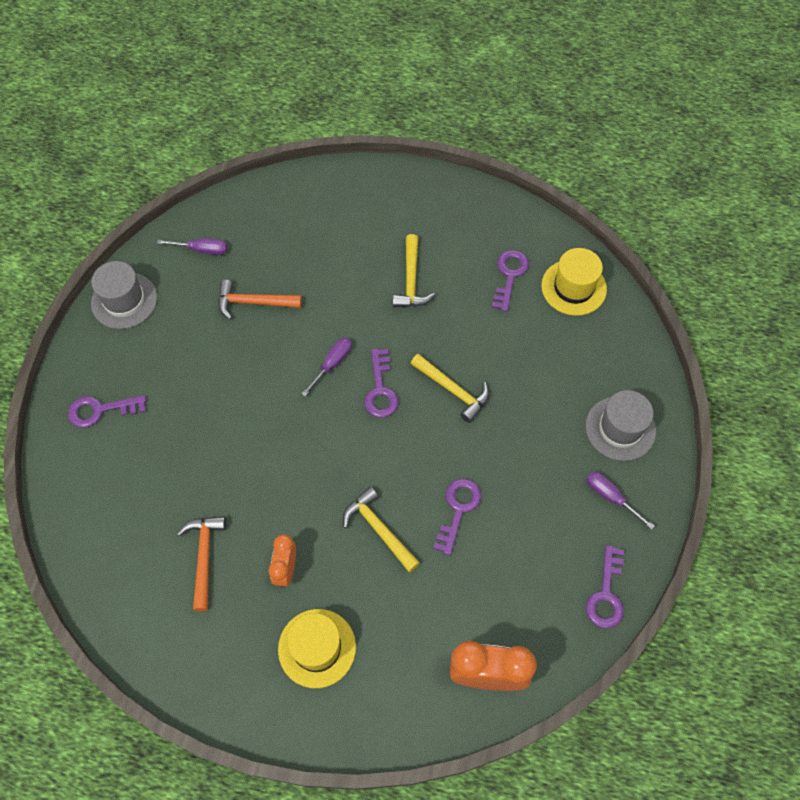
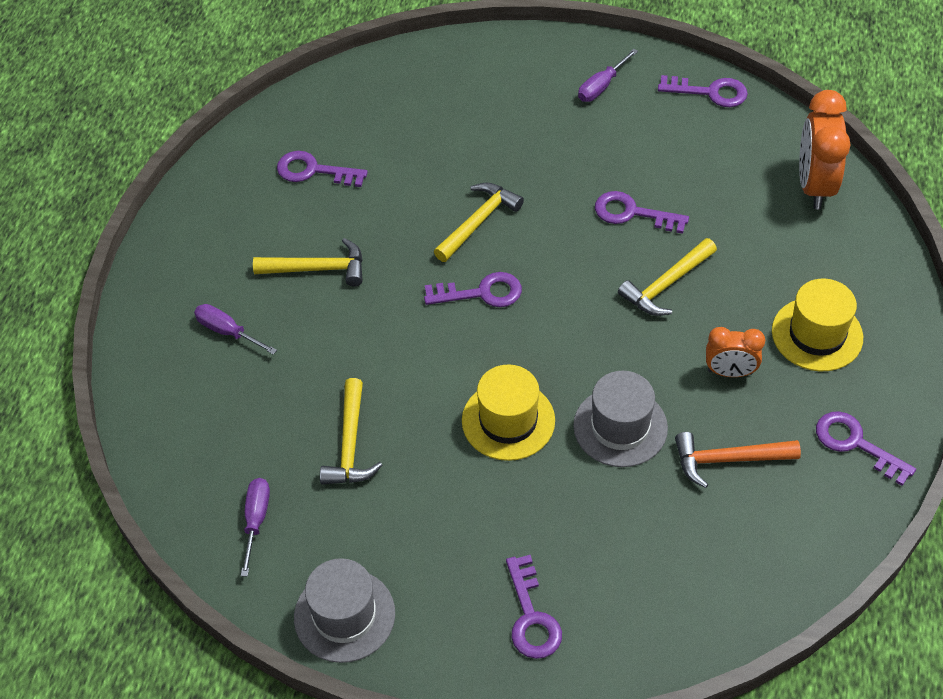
camera: 90 degrees left, 10 degrees down
orange hammer [218,280,302,320] -> yellow hammer [320,378,383,485]
purple screwdriver [302,338,352,397] -> purple screwdriver moved to [194,304,277,355]
yellow hat [541,248,607,316] -> yellow hat moved to [462,364,555,461]
grey hat [585,390,656,461] -> grey hat moved to [573,371,668,467]
none -> purple key [816,411,916,486]

